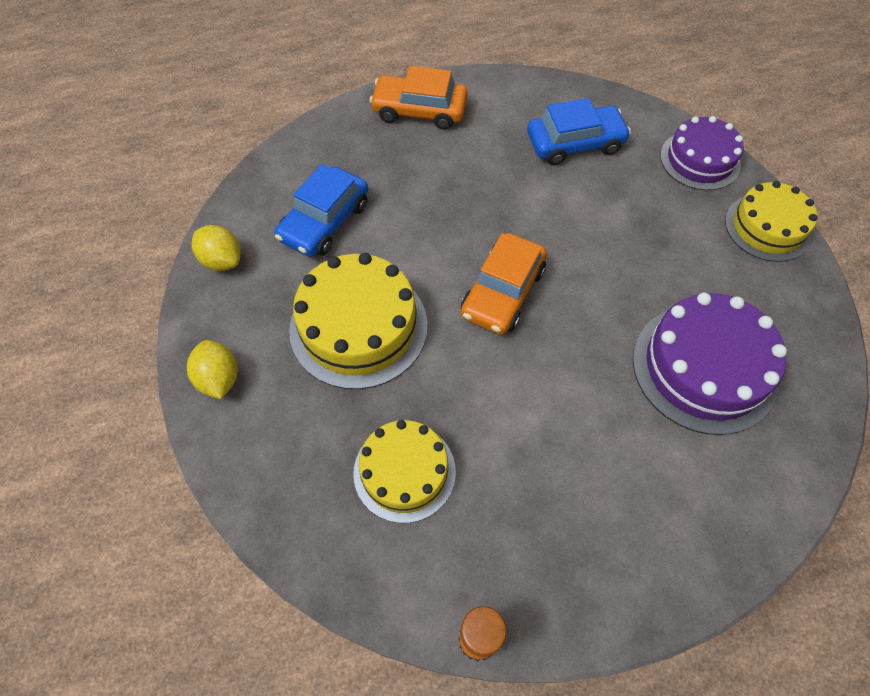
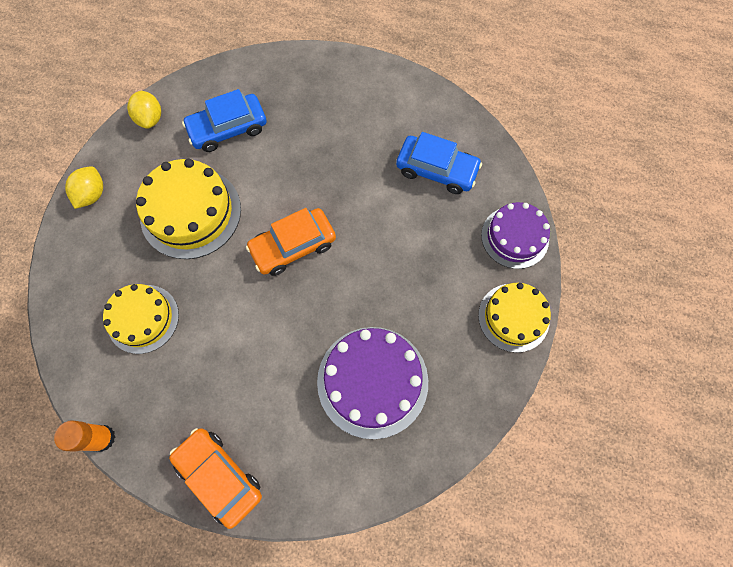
camera: 35 degrees right, 10 degrees up
orange car [369,66,468,130] -> orange car moved to [169,428,262,529]

